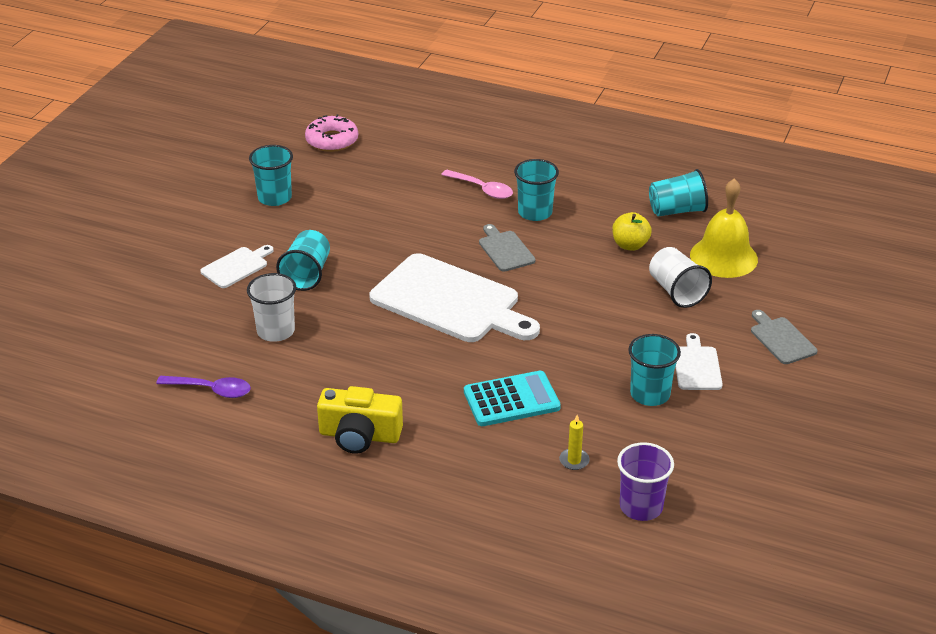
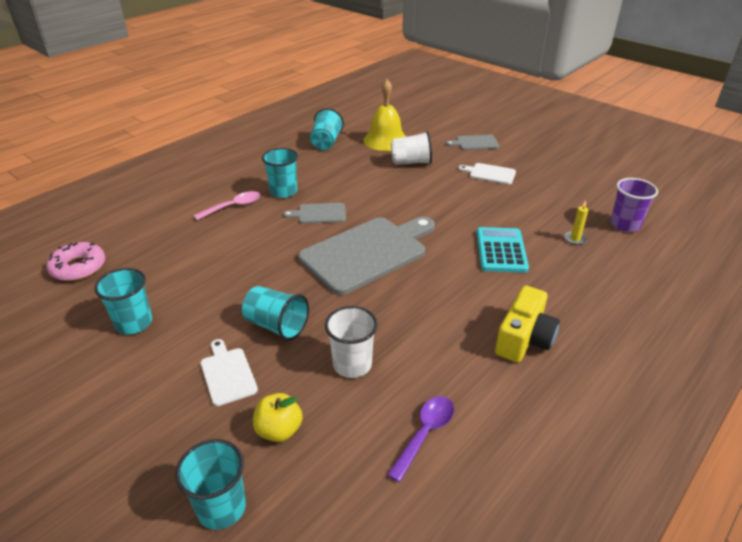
camera: 70 degrees left, 0 degrees up
white cutting board [369,253,540,342] -> grey cutting board [298,217,435,295]
yellow apple [612,212,652,251] -> yellow apple moved to [253,393,303,442]
turquoise cup [628,334,681,406] -> turquoise cup moved to [175,439,246,530]

